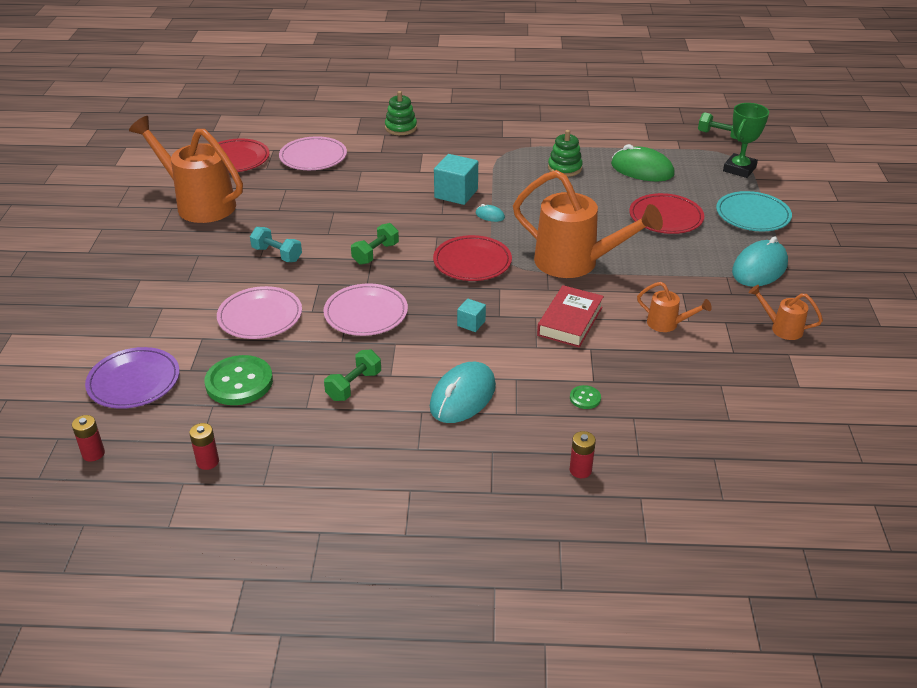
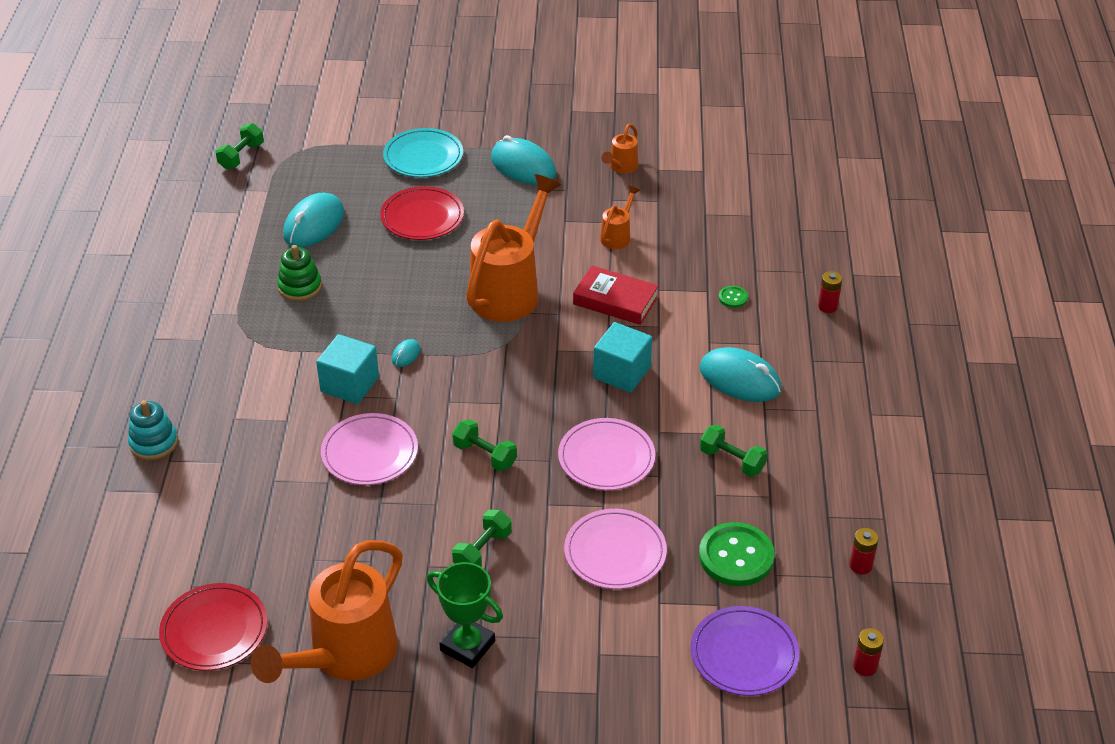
camera: 90 degrees left, 5 degrees up
turquoise dumbbell [250,227,302,262] -> green dumbbell [452,510,512,566]
pink plate [279,136,347,170] -> pink plate moved to [321,413,418,485]
green stacking toy [385,91,417,135] -> turquoise stacking toy [128,400,178,460]
red plate [433,235,512,281] -> none
turquoise cube [457,299,486,332] -> turquoise cube [593,322,652,393], size x1.88
green mouse [611,144,675,181] -> turquoise mouse [283,193,344,247]
green trophy [723,103,769,178] -> green trophy moved to [427,562,503,668]

